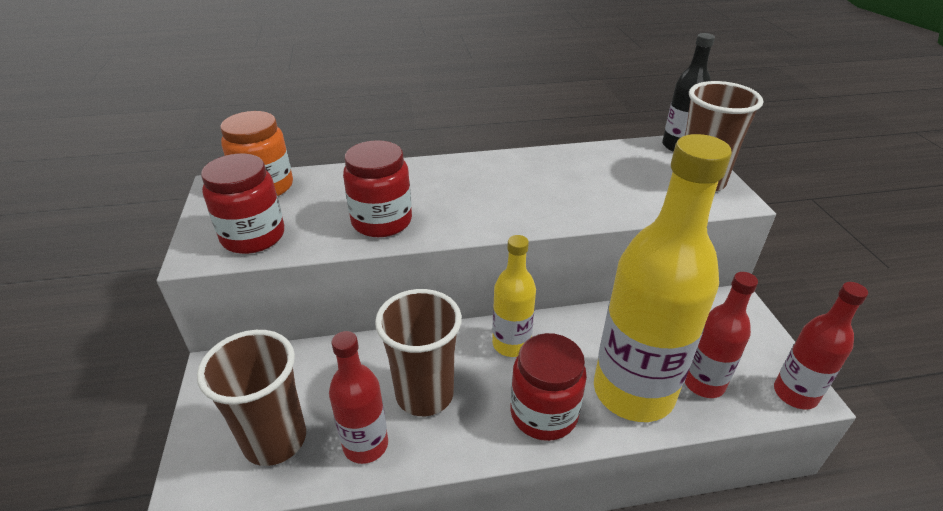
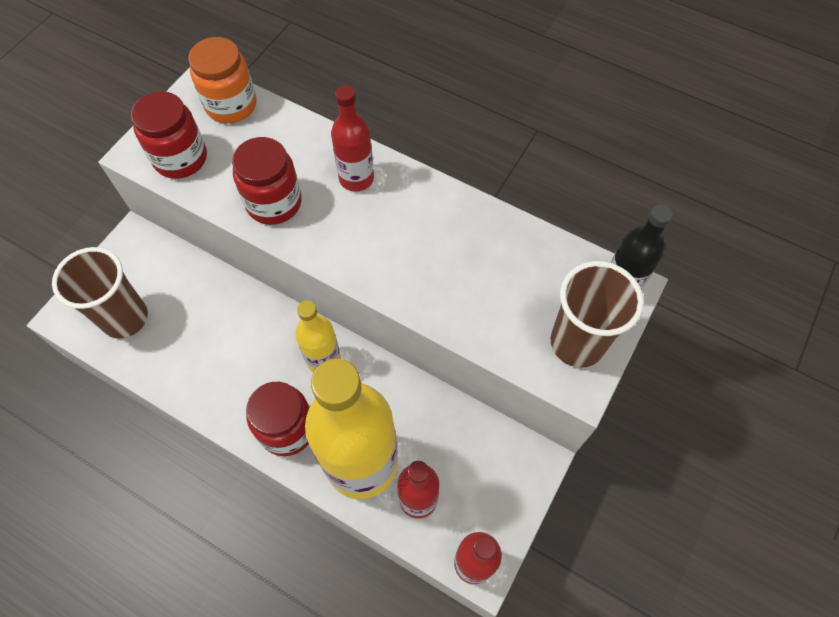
camera: 40 degrees right, 25 degrees up
red bottle [329,331,388,464] -> red bottle moved to [331,86,374,191]
brown cup [375,289,462,416] -> none

